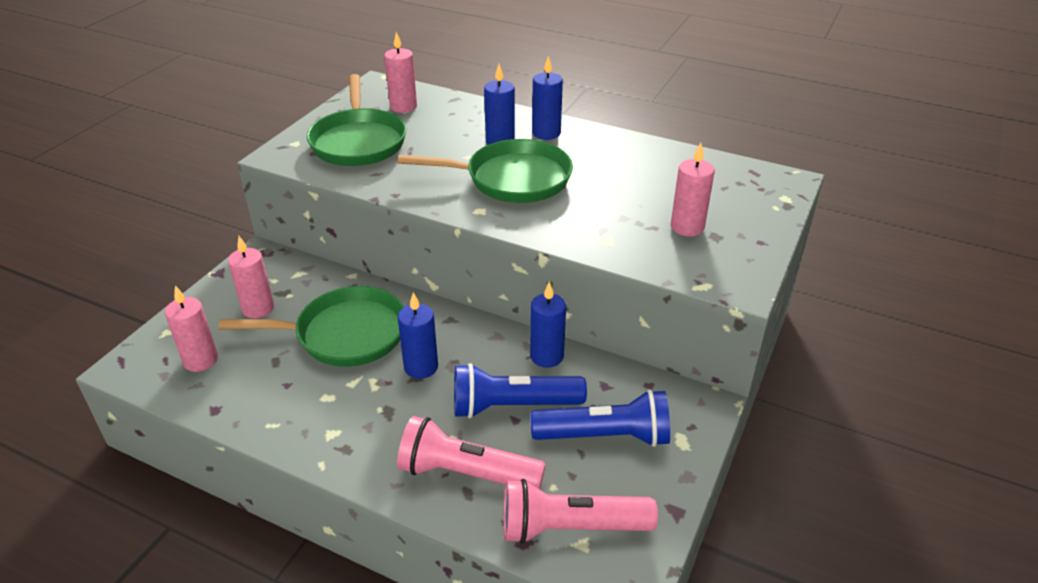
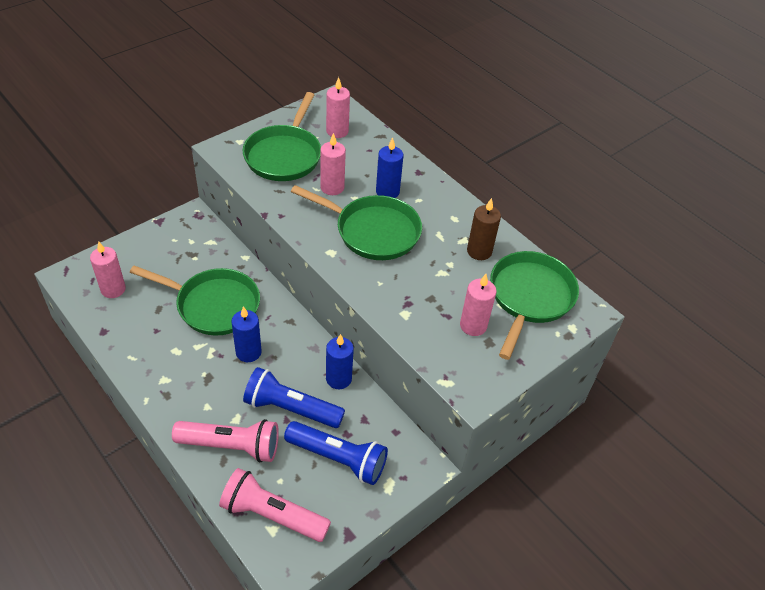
camera: 20 degrees right, 10 degrees up
pink candle [228,236,274,318] -> pink candle moved to [320,133,346,195]
pink flashlight [397,416,546,489] -> pink flashlight turned 150 degrees clockwise [172,419,279,463]
blue candle [532,56,563,140] -> none
none -> brown candle [467,198,501,260]
none -> green pan [490,251,579,360]

